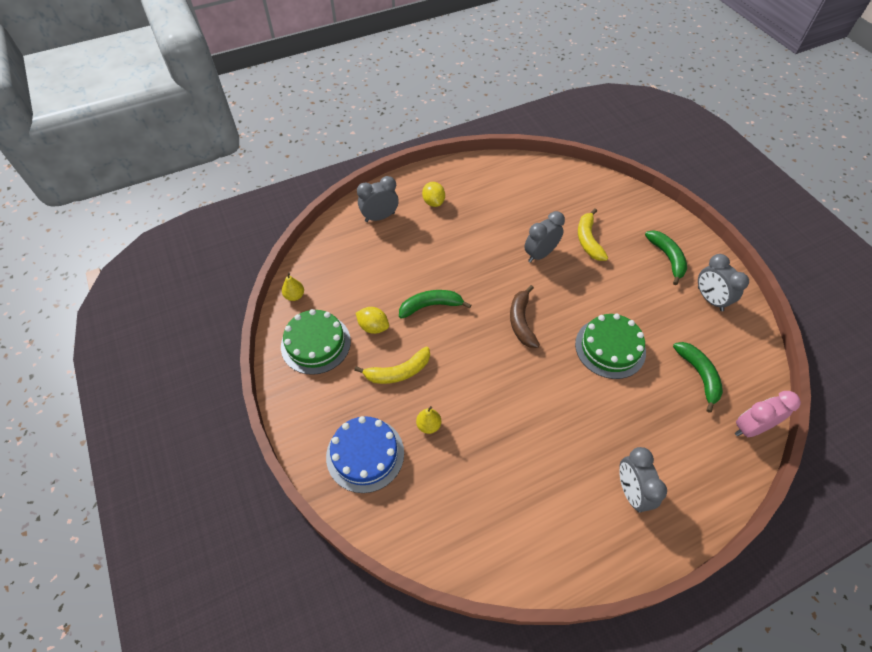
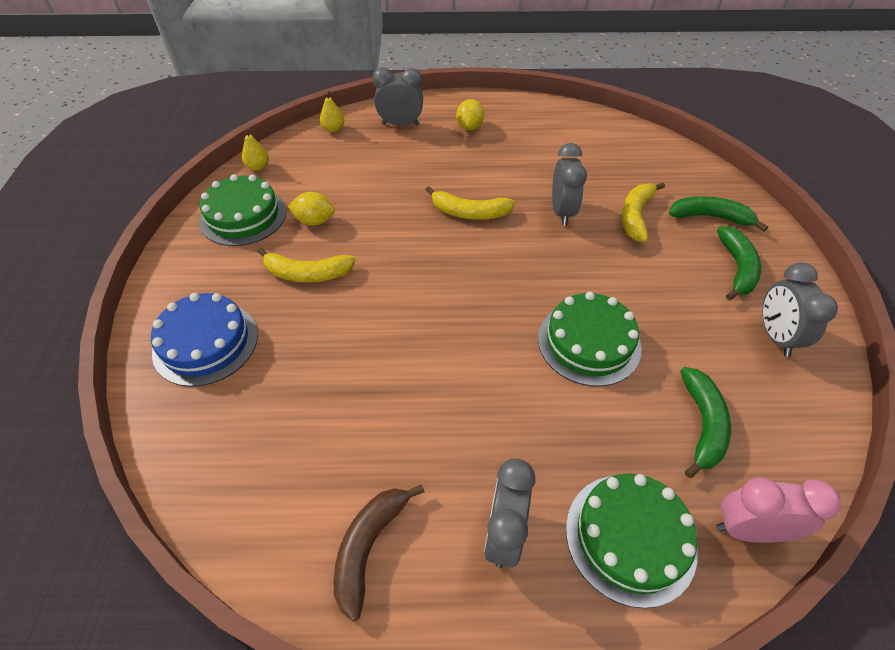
camera: 25 degrees right, 5 degrees down
yellow lemon [356,307,389,334] -> yellow lemon turned 45 degrees counterclockwise [288,192,335,226]
green banana [399,290,471,319] -> green banana moved to [669,196,768,232]
yellow pear [416,406,441,434] -> yellow pear moved to [320,91,344,132]
brown banana [510,285,540,348] -> brown banana moved to [333,484,425,622]
grey clock [524,211,565,263] -> grey clock turned 105 degrees clockwise [552,143,587,226]
none -> yellow banana [426,186,515,220]
none -> green cake [566,474,698,608]

